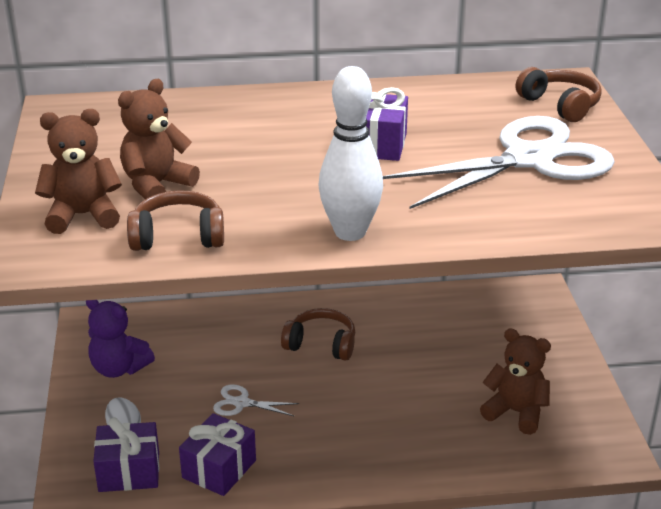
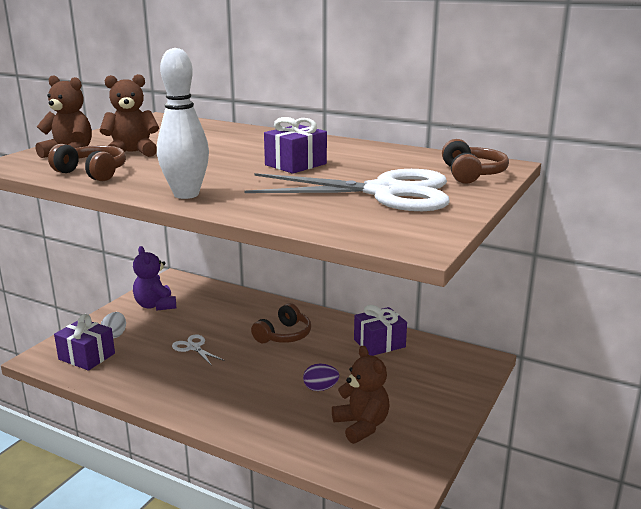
camera: 35 degrees right, 10 degrees down
purple gift [179,413,256,496] -> purple gift moved to [354,305,407,356]
brown headphones [281,308,355,361] -> brown headphones turned 75 degrees clockwise [251,303,311,343]
none -> purple egg [303,364,339,391]

